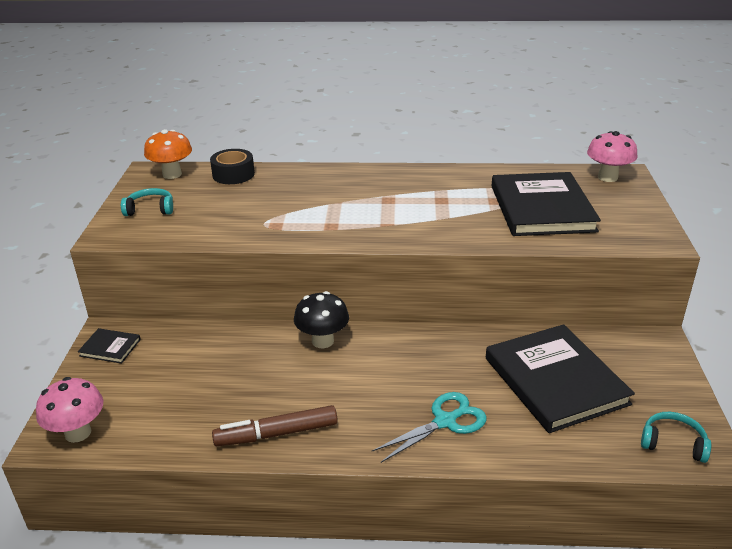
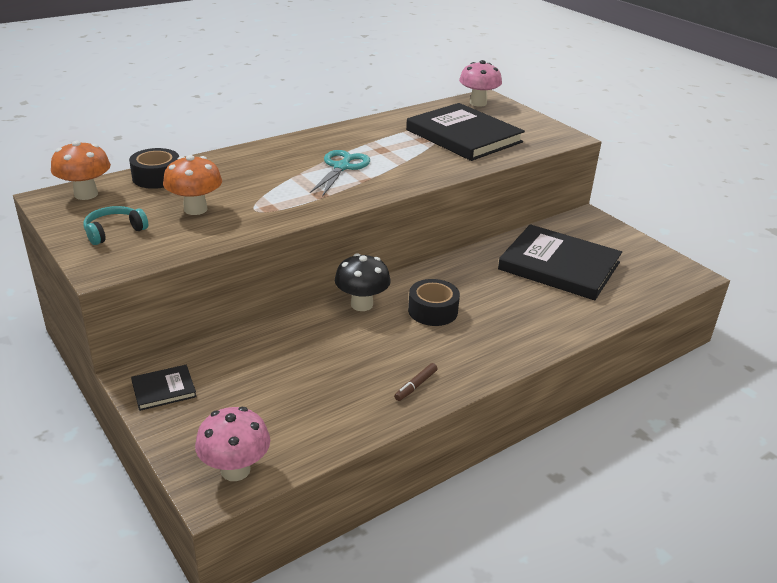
camera: 40 degrees left, 0 degrees up
brown marker [212,405,338,446] -> brown marker [394,363,438,401], size x0.51
turquoise scissors [371,392,487,463] -> turquoise scissors moved to [310,150,370,197]
turquoise headphones [641,412,711,463] -> none
none -> orange mushroom [163,155,222,215]
none -> black tape [408,279,460,326]

